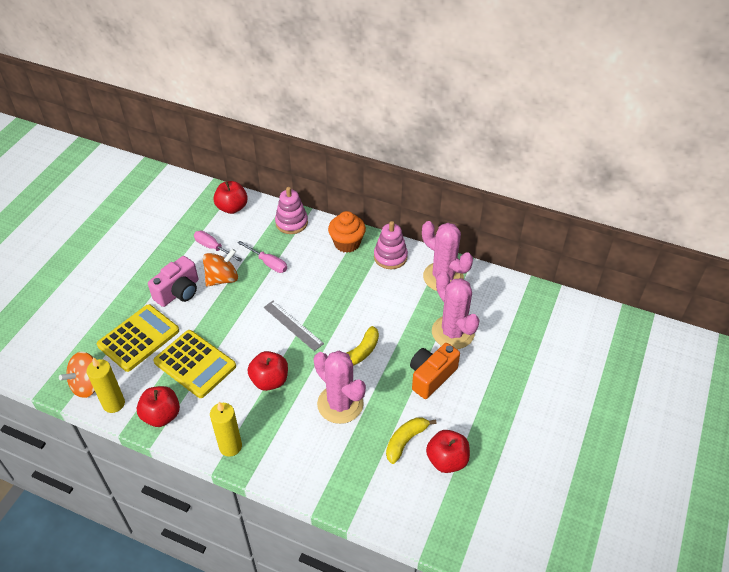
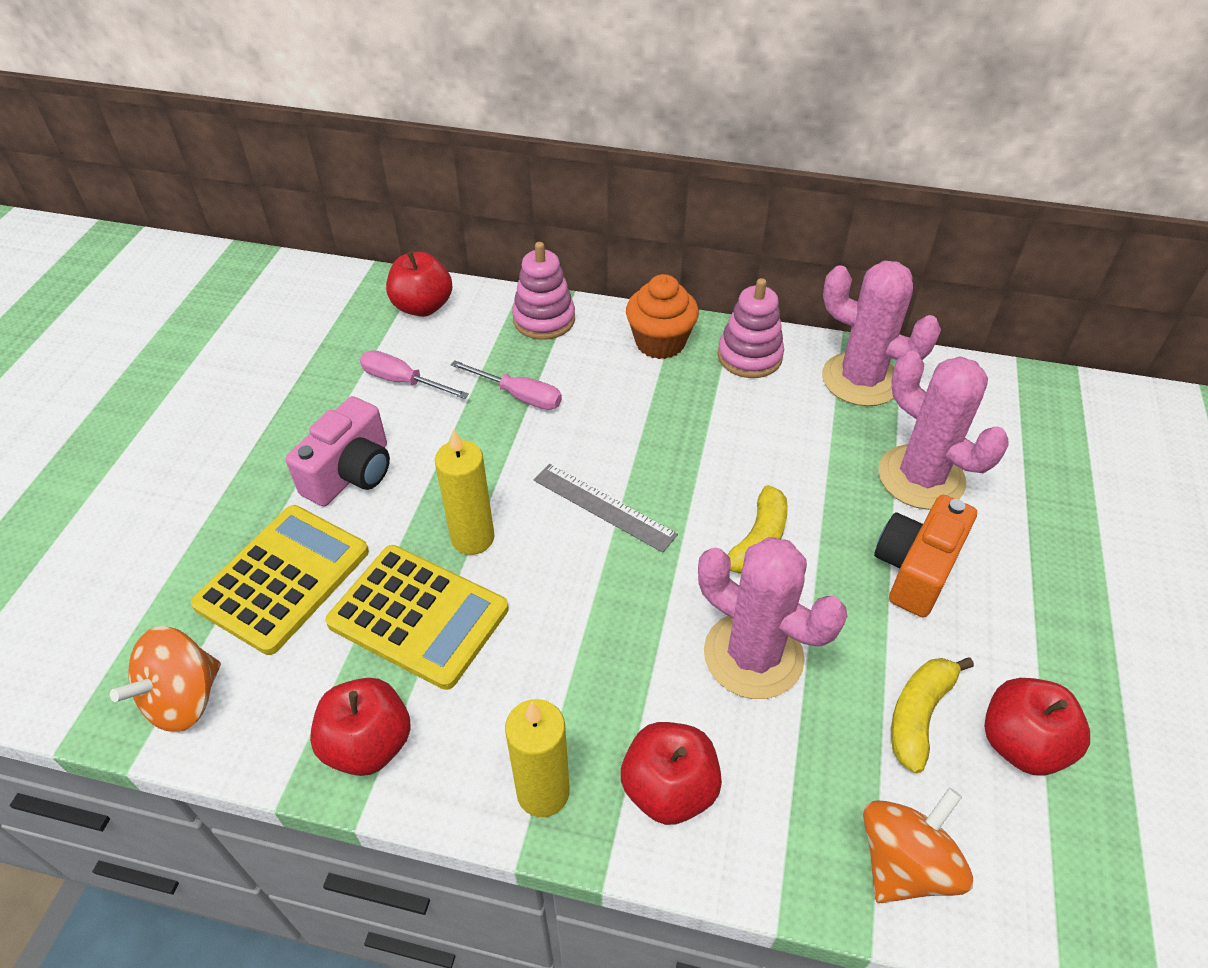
camera: 10 degrees left, 0 degrees up
yellow candle [87,357,125,413] -> yellow candle moved to [435,429,494,555]
orange spinning top [203,249,238,287] -> orange spinning top moved to [863,788,973,903]
red apple [248,351,288,391] -> red apple moved to [621,722,722,825]

